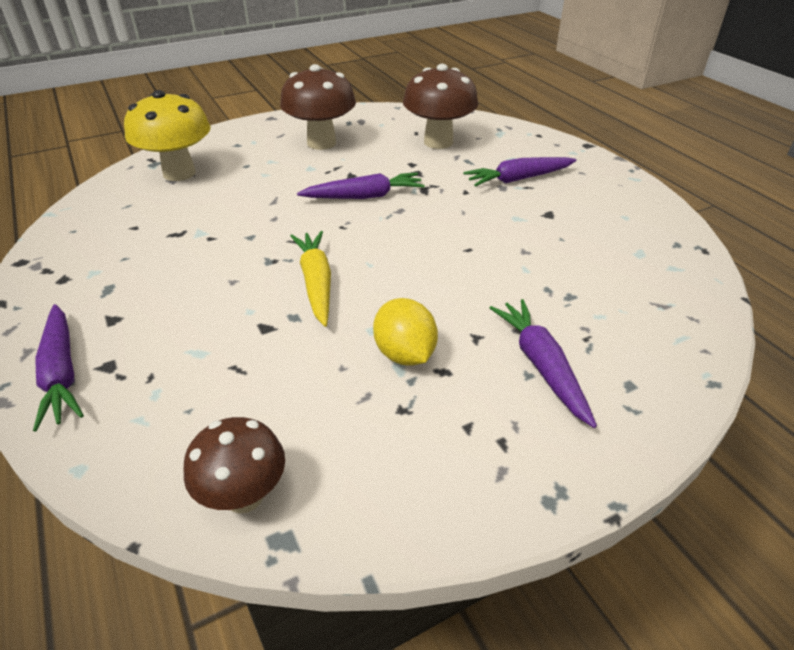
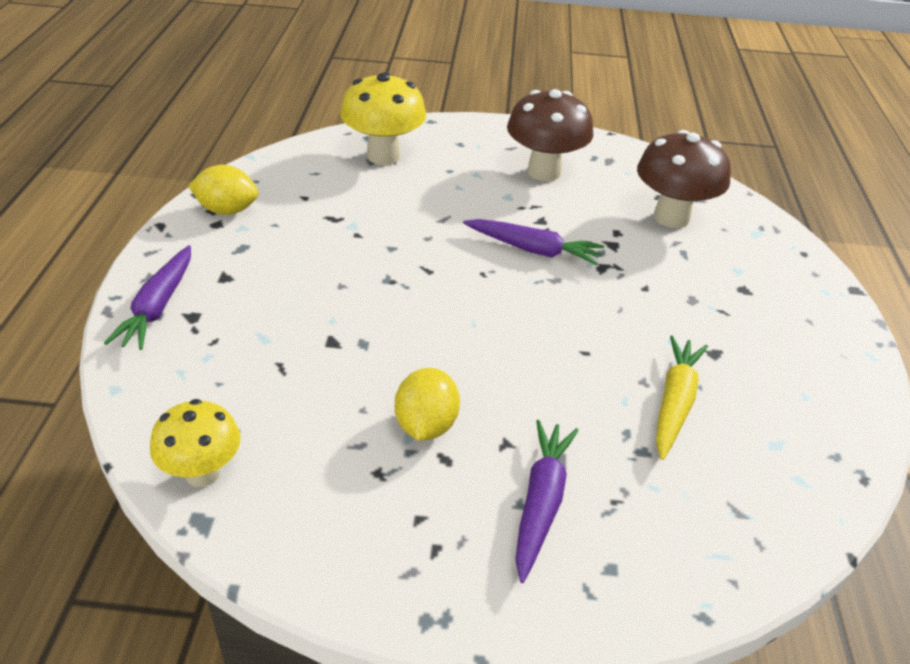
camera: 30 degrees right, 0 degrees up
brown mushroom [183,417,285,514] -> yellow mushroom [150,399,241,487]
yellow carrot [290,231,331,327] -> yellow carrot moved to [656,335,708,460]
purple carrot [464,157,577,187] -> none
none -> yellow lemon [188,165,258,215]

